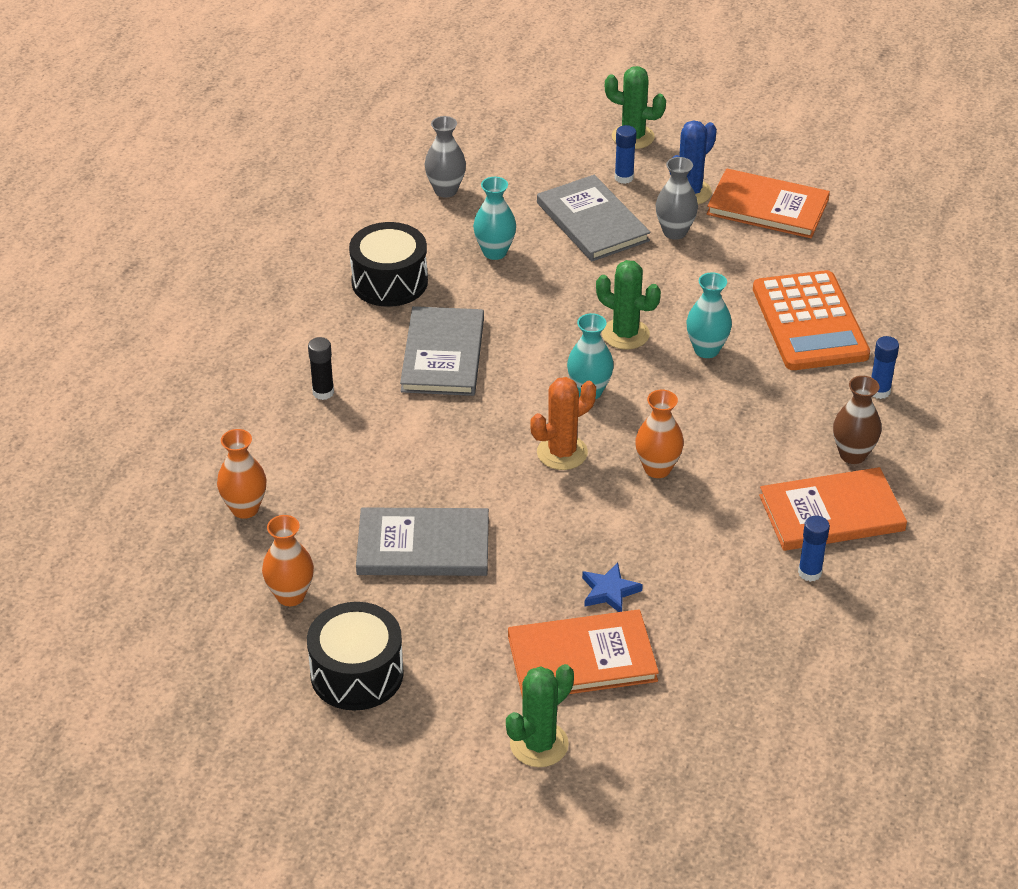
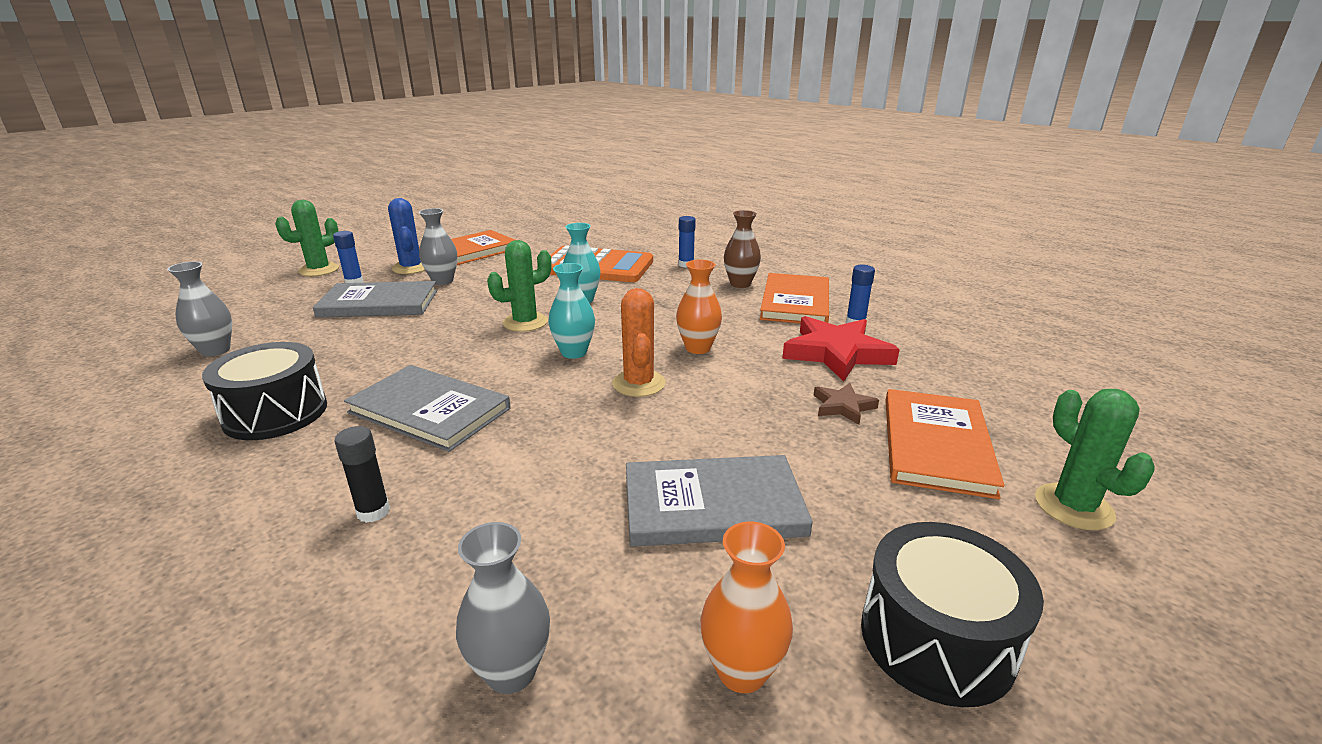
camera: 65 degrees left, 15 degrees down
orange vase [217,429,267,519] -> grey vase [456,522,550,694]
grey book [356,508,489,576] -> grey book turned 60 degrees clockwise [626,455,813,547]
turquoise vase [473,177,516,260] -> none
blue star [582,563,643,612] -> brown star [813,383,879,425]
none -> red star [782,316,900,381]

